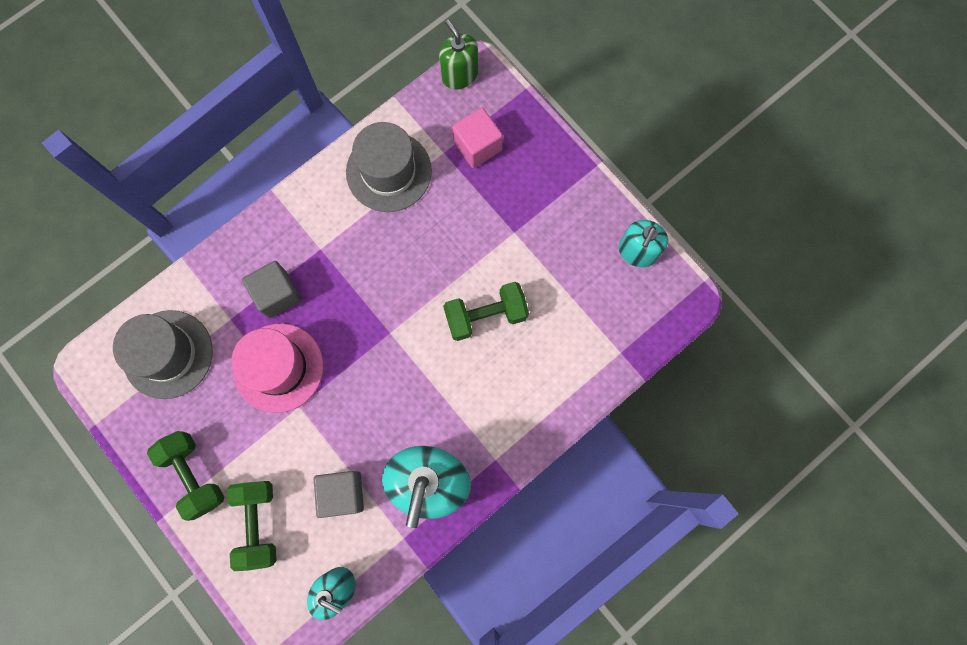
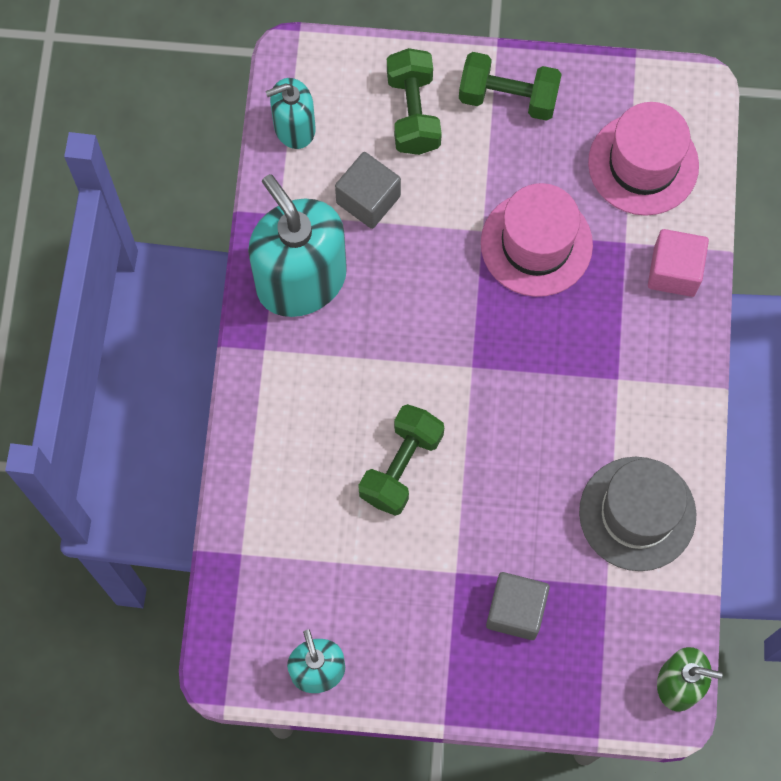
camera: 135 degrees right, 5 degrees down
grey hat [113,310,213,399] -> pink hat [588,102,699,216]
green dumbbell [227,481,276,571] -> green dumbbell turned 45 degrees clockwise [387,48,442,155]
grey cube [242,261,301,318] -> grey cube moved to [486,572,550,640]
pink cube [452,108,503,168] -> pink cube moved to [648,229,709,297]

